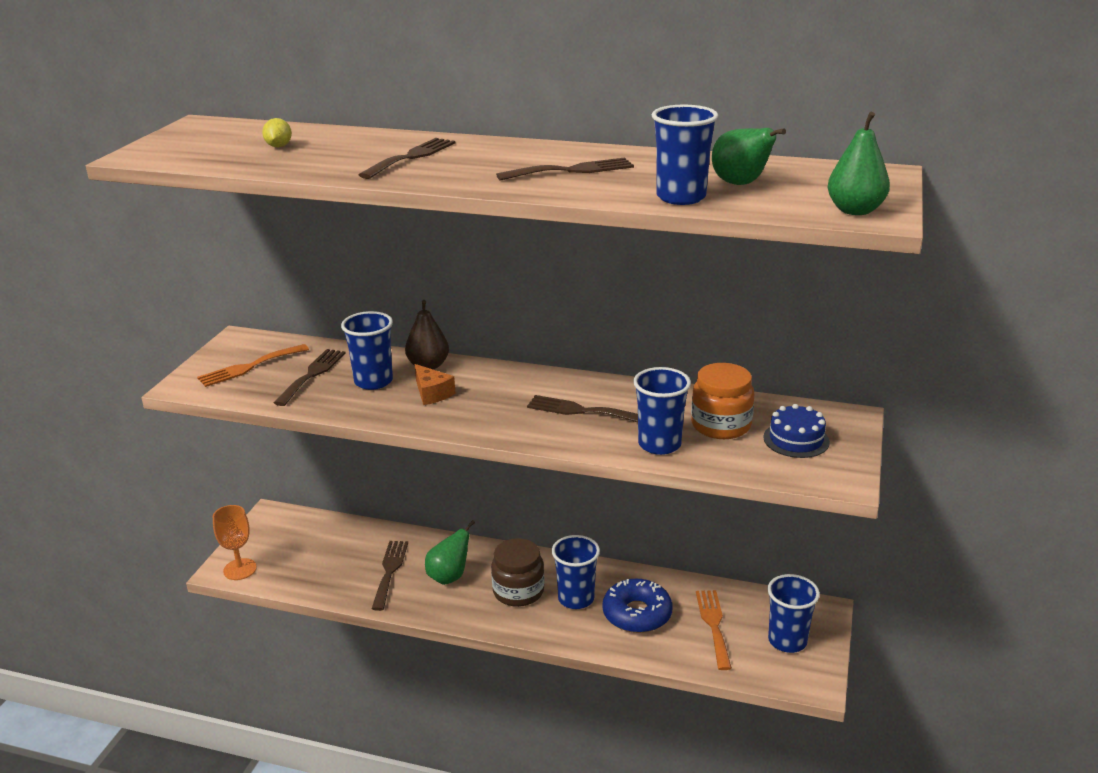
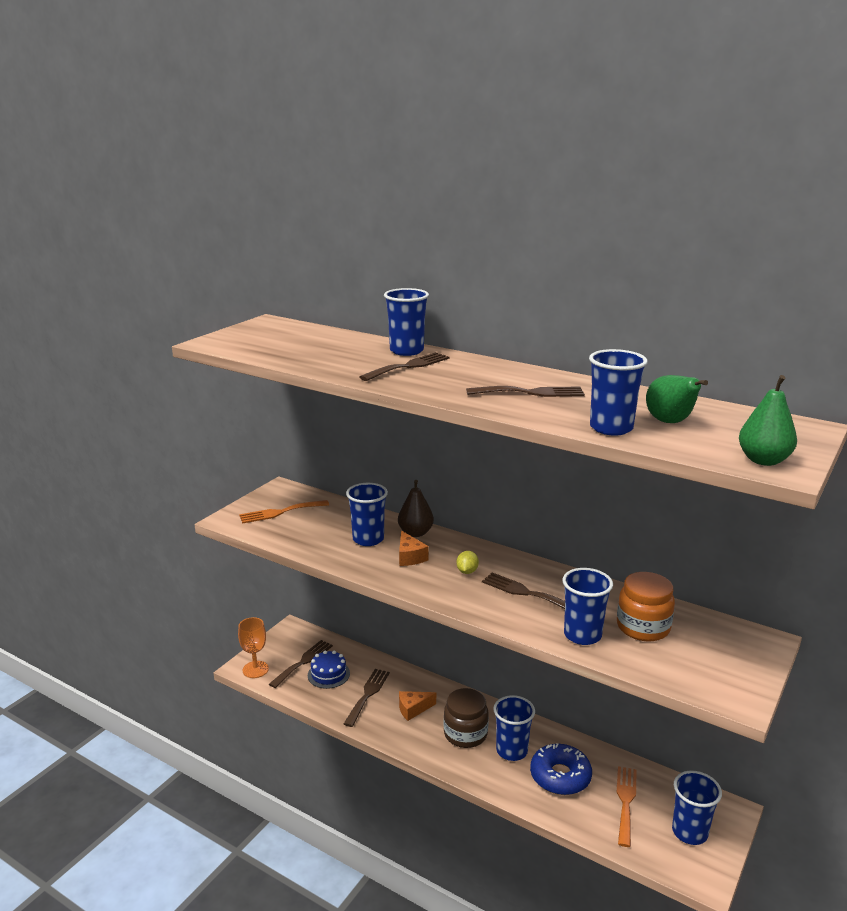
camera: 15 degrees right, 5 degrees down
yellow lemon [262,118,292,147] -> yellow lemon moved to [456,551,479,574]
brown fork [274,349,346,406] -> brown fork moved to [269,640,333,688]
green pear [425,520,475,585] -> orange cheese [399,691,436,721]
blue cake [763,404,830,458] -> blue cake moved to [308,650,350,689]
none -> blue cup [384,288,429,356]

